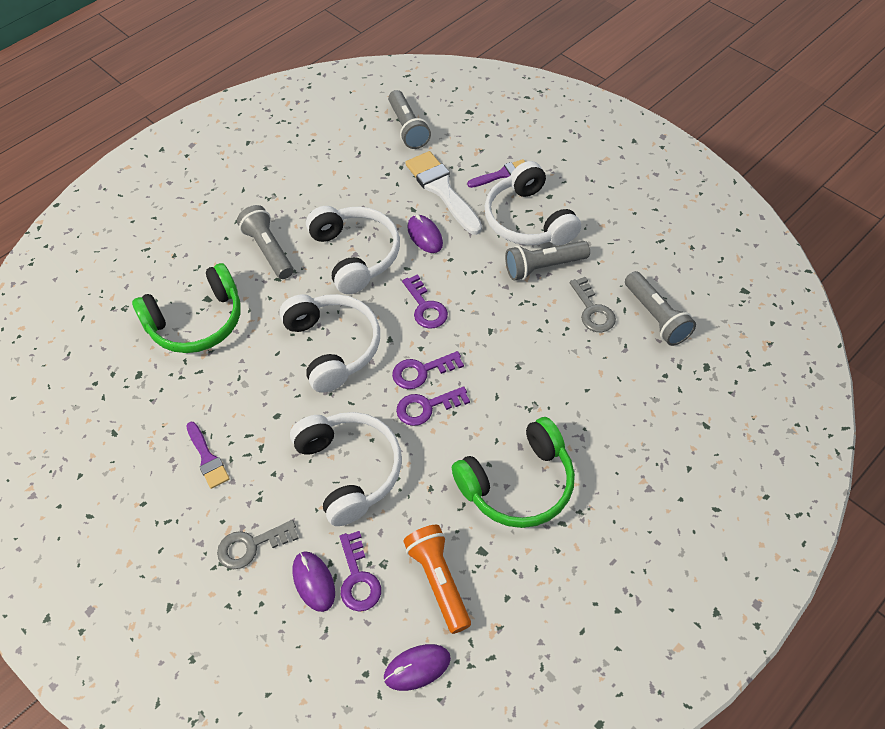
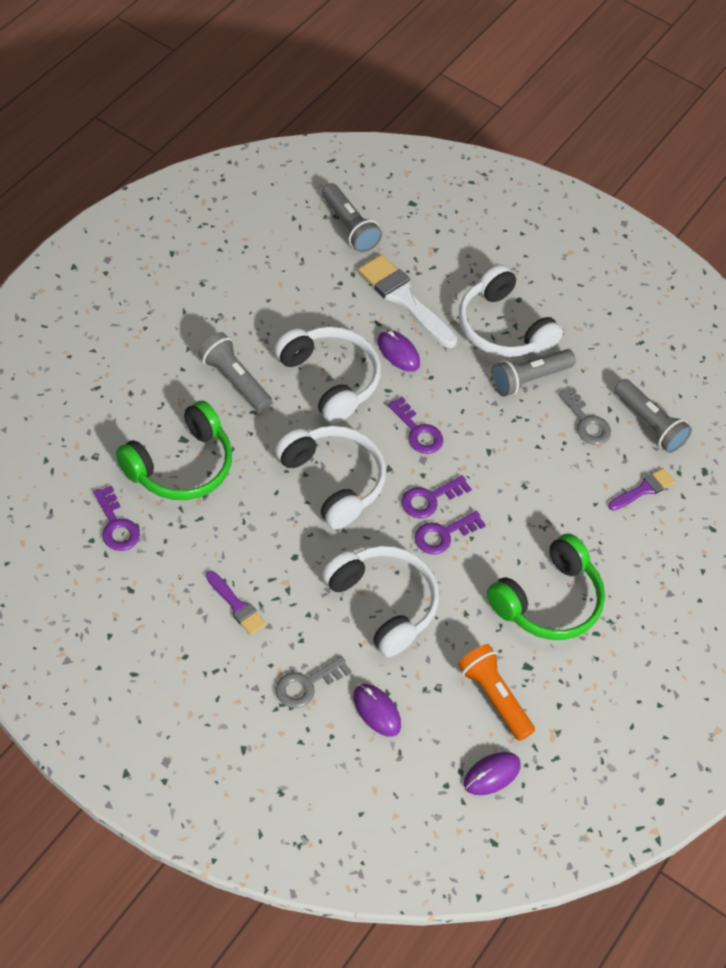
camera: 20 degrees left, 0 degrees up
purple key [340,531,381,611] -> purple key moved to [94,486,140,551]
purple brush [467,159,525,188] -> purple brush moved to [608,468,675,511]

